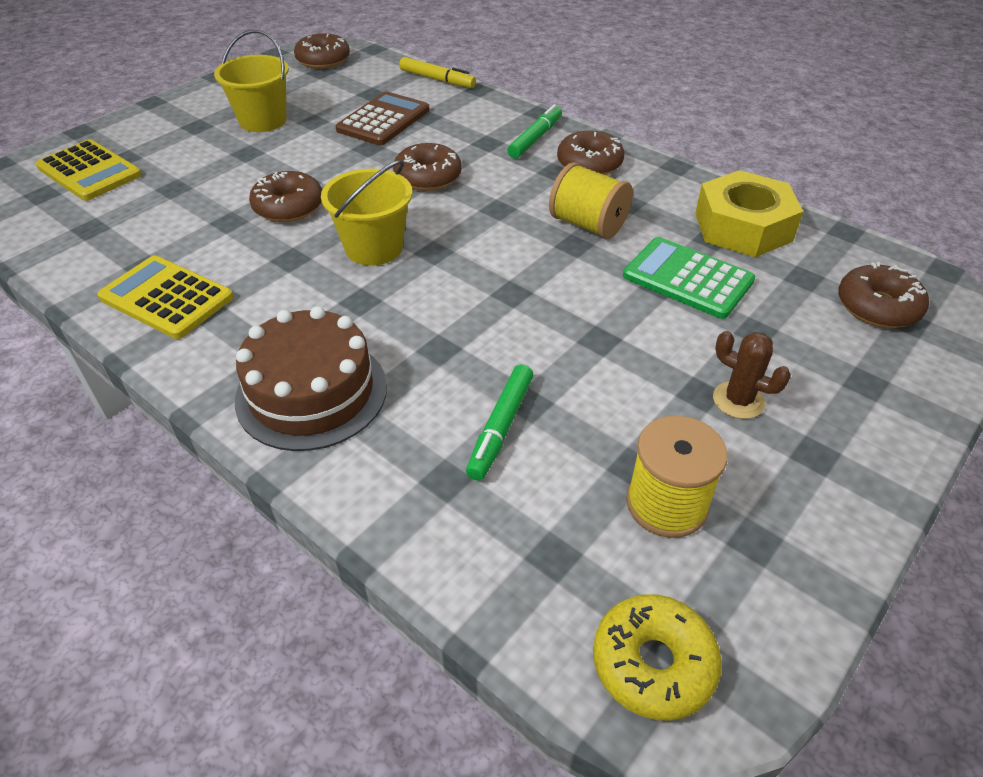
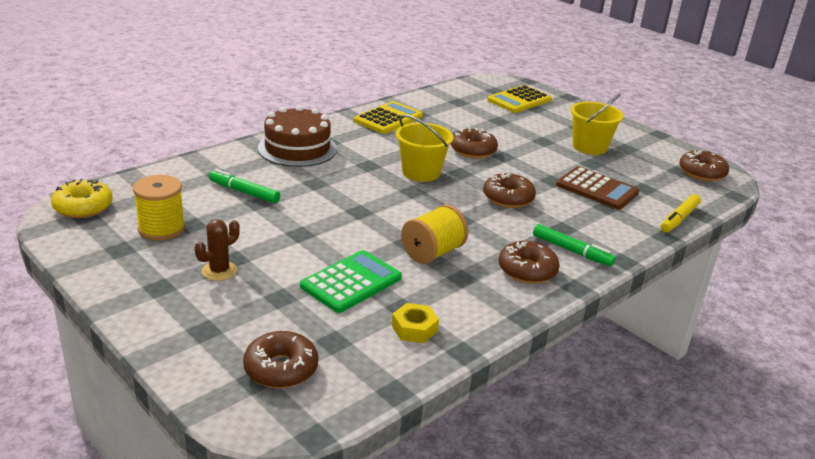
camera: 95 degrees right, 15 degrees down
yellow nut [695,170,803,257] -> yellow nut [392,303,439,343], size x0.50

